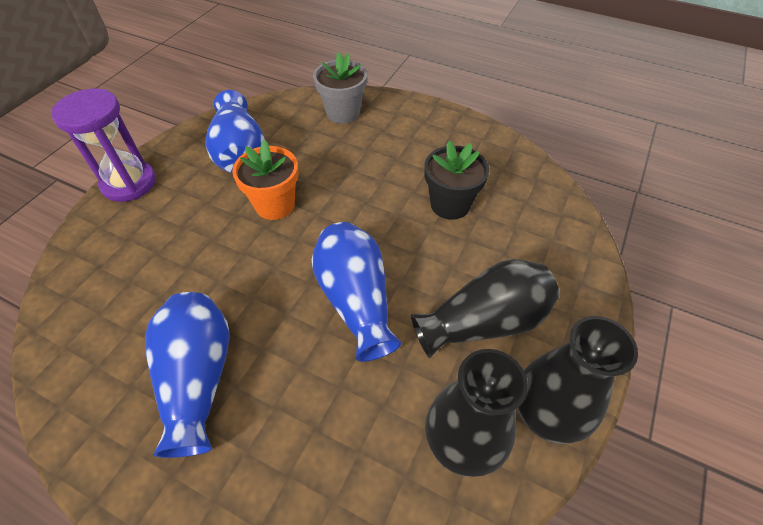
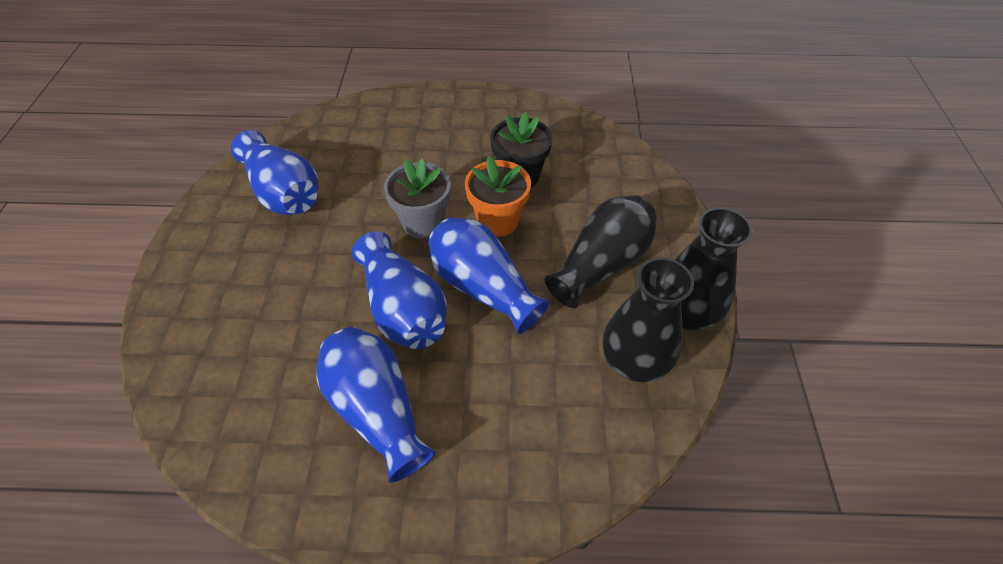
camera: 25 degrees left, 0 degrees up
purple hourglass [51,89,156,202] -> none
orange flower pot [232,140,298,220] -> orange flower pot moved to [465,156,531,237]
grey flower pot [313,52,367,124] -> grey flower pot moved to [384,158,451,239]
none -> blue vase [352,231,447,349]

